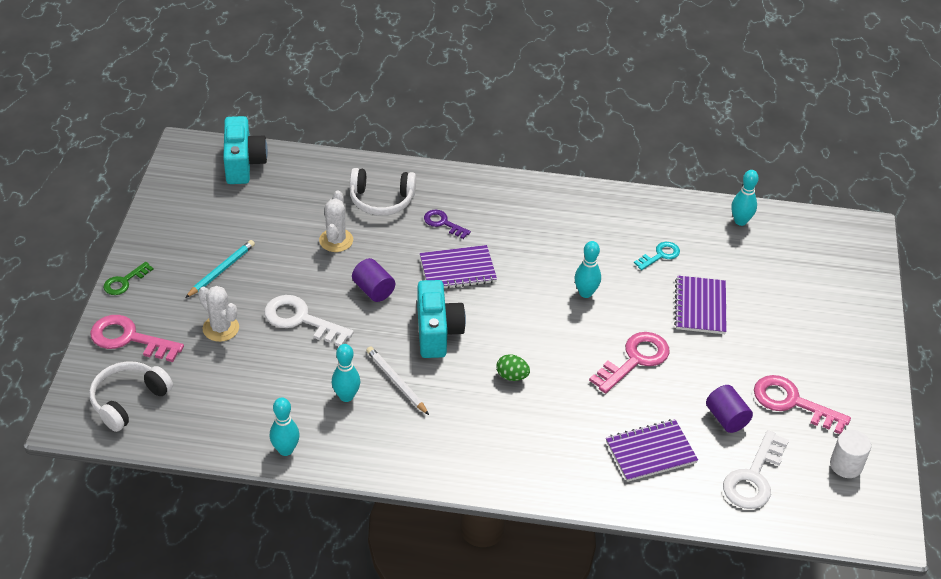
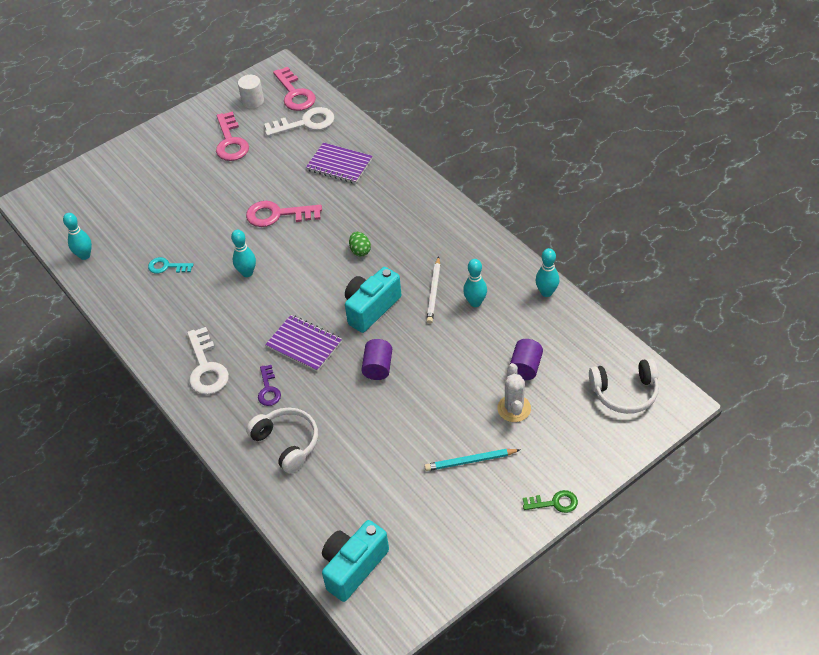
camera: 130 degrees left, 5 degrees up
pink key [90,315,184,362] -> pink key moved to [273,67,316,111]
white key [264,295,354,346] -> white key moved to [187,327,229,395]
white cactus [319,190,353,252] -> none
purple notebook [674,275,727,334] -> none
purple cylinder [706,385,753,433] -> purple cylinder moved to [510,339,543,380]

